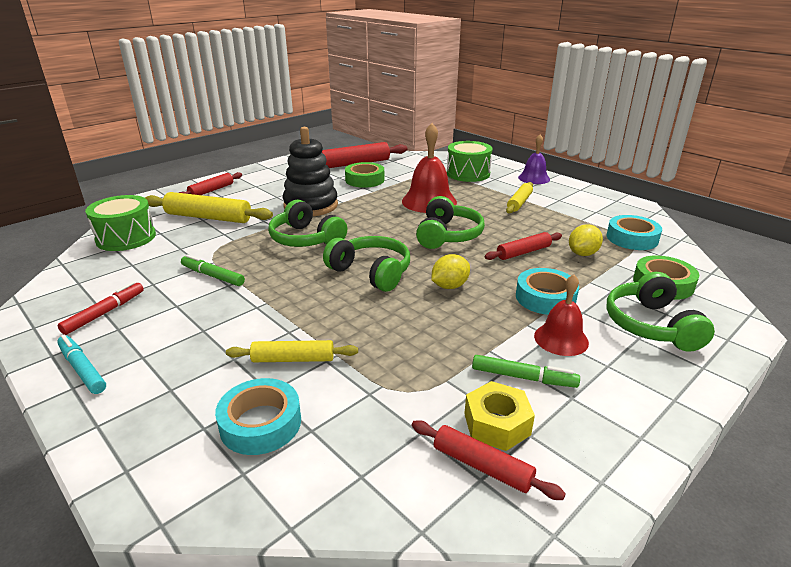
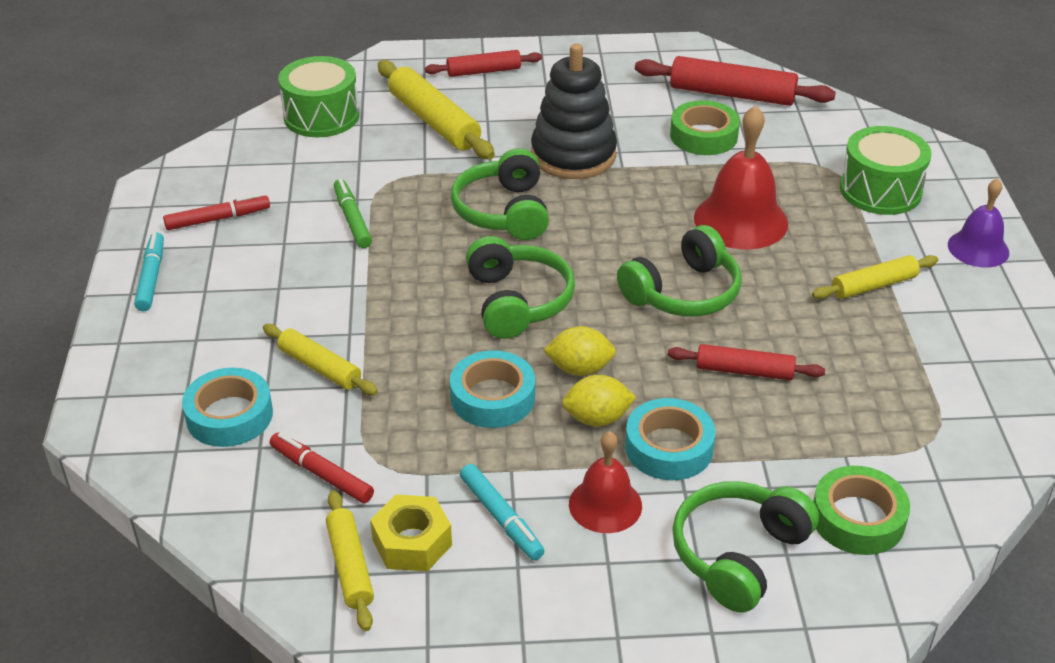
camera: 40 degrees right, 10 degrees up
red rolling pin [412,420,566,500] -> yellow rolling pin [326,490,374,631]
green marker [472,355,580,388] -> turquoise marker [460,464,544,560]
yellow lemon [569,224,603,256] -> yellow lemon moved to [562,375,636,427]
turquoise tape [607,215,662,250] -> turquoise tape moved to [450,350,535,428]
none -> red marker [270,433,374,503]

